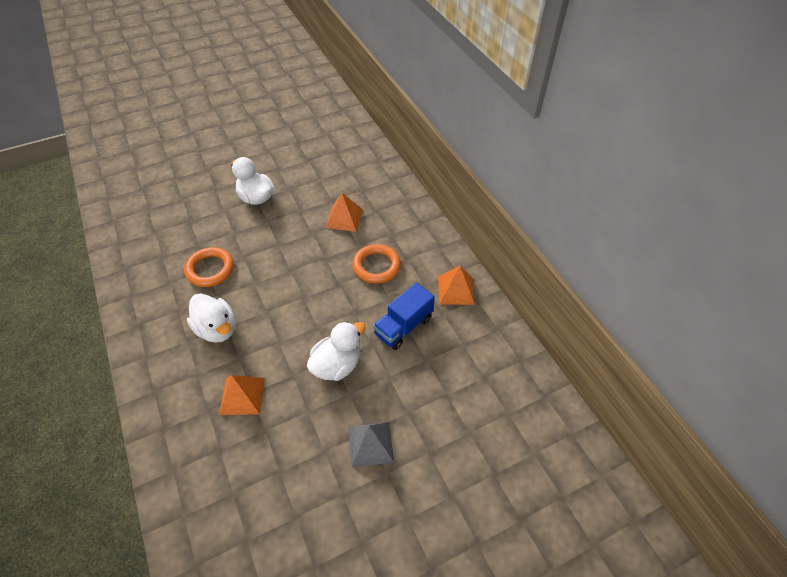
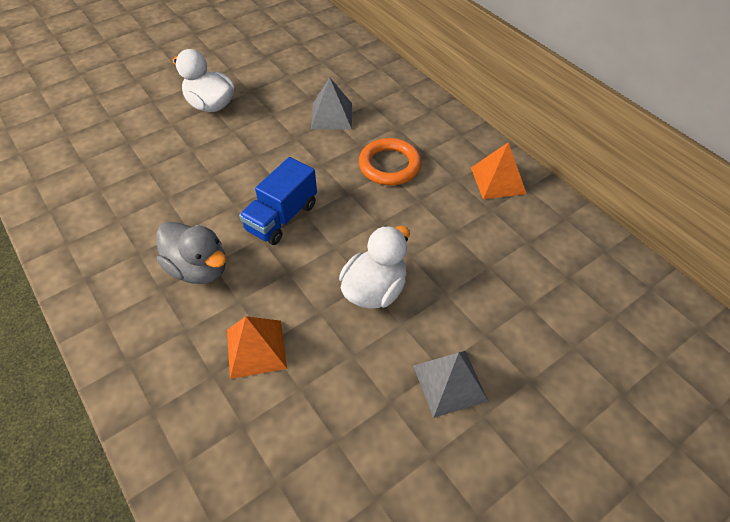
camera: 10 degrees left, 0 degrees up
orange ring [184,247,234,287] -> none
white duck [187,293,235,343] -> grey duck [157,221,226,284]
orange pyramid [326,193,363,232] -> grey pyramid [311,77,352,129]
blue truck [373,283,435,350] -> blue truck moved to [239,157,317,245]

